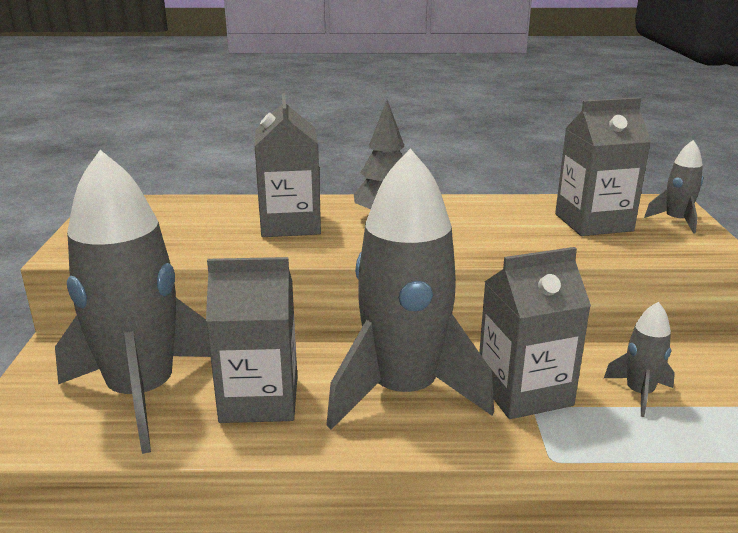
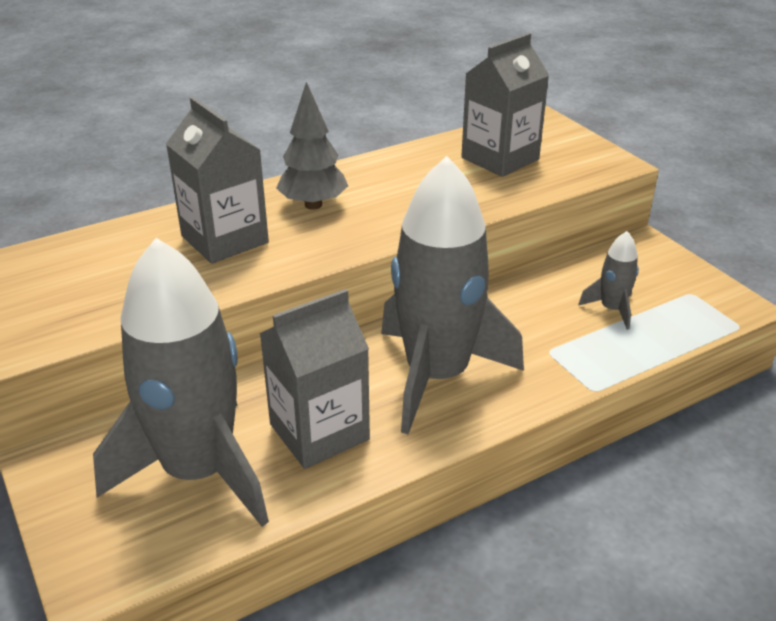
camera: 30 degrees left, 10 degrees up
grey carton [479,247,591,419] -> none
grey rocket [644,140,703,234] -> none

